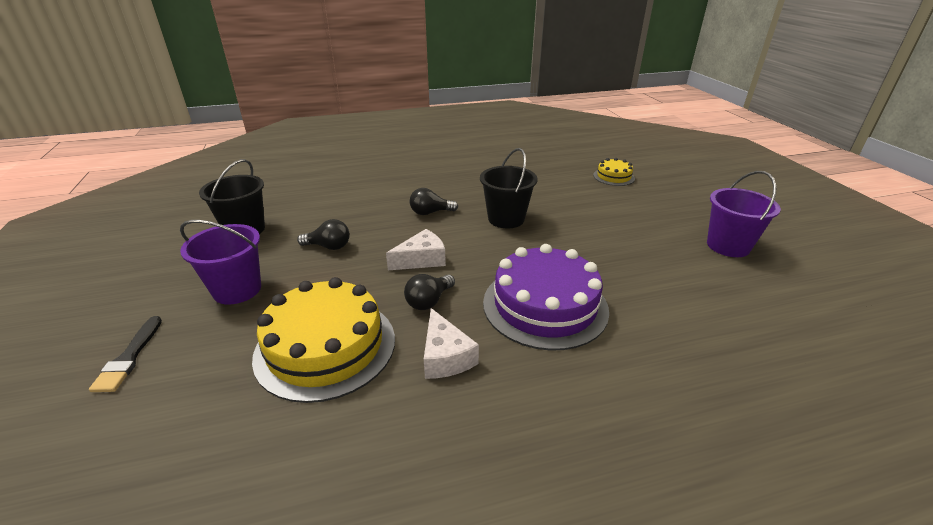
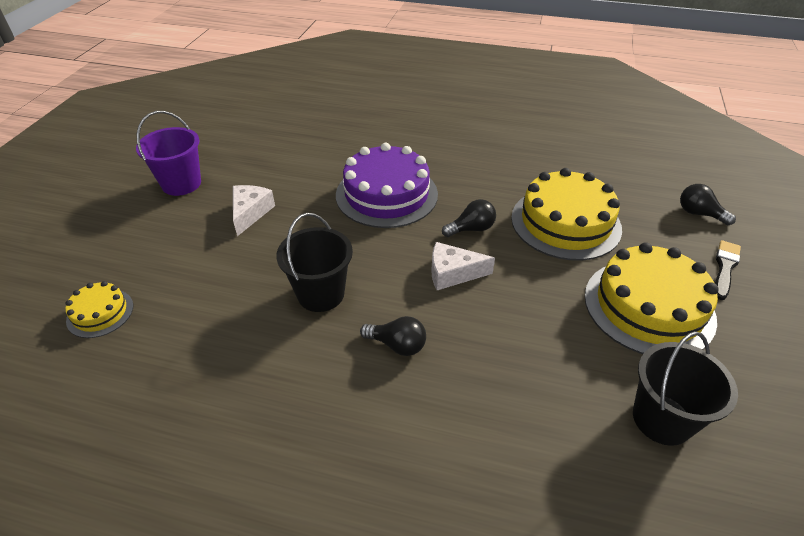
camera: 150 degrees left, 10 degrees up
purple bucket [180,220,261,305] -> yellow cake [585,242,719,354]
black light bulb [297,219,350,250] -> black light bulb moved to [680,184,736,225]
white cheese [424,308,479,379] -> white cheese moved to [233,185,275,236]

